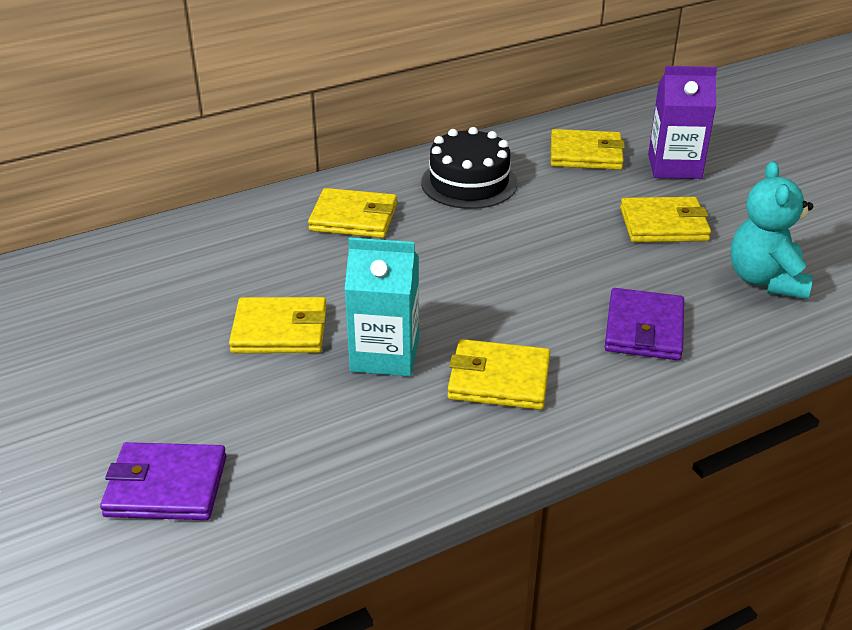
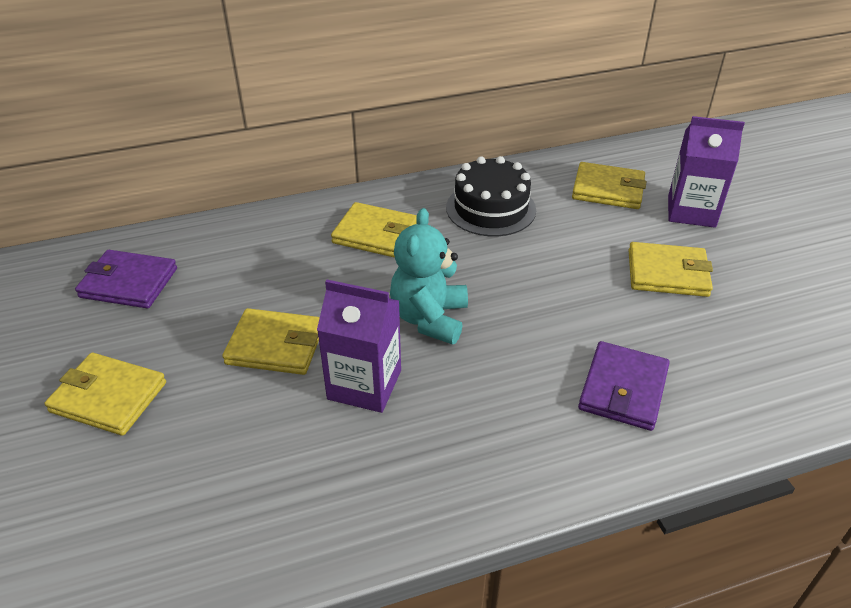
camera: 10 degrees right, 5 degrees up
purple wallet [100,442,227,520] -> purple wallet moved to [75,250,177,308]
turquoise carton [345,237,419,377] -> purple carton [317,280,401,413]
yellow wallet [448,339,550,410] -> yellow wallet moved to [44,353,166,436]
turquoise teddy bear [731,161,813,299] -> turquoise teddy bear moved to [390,208,468,345]

